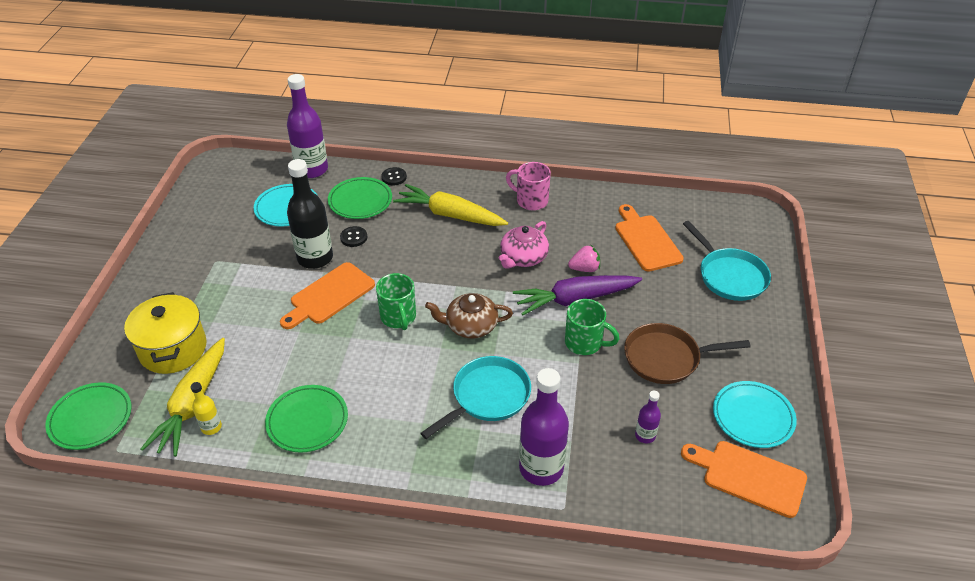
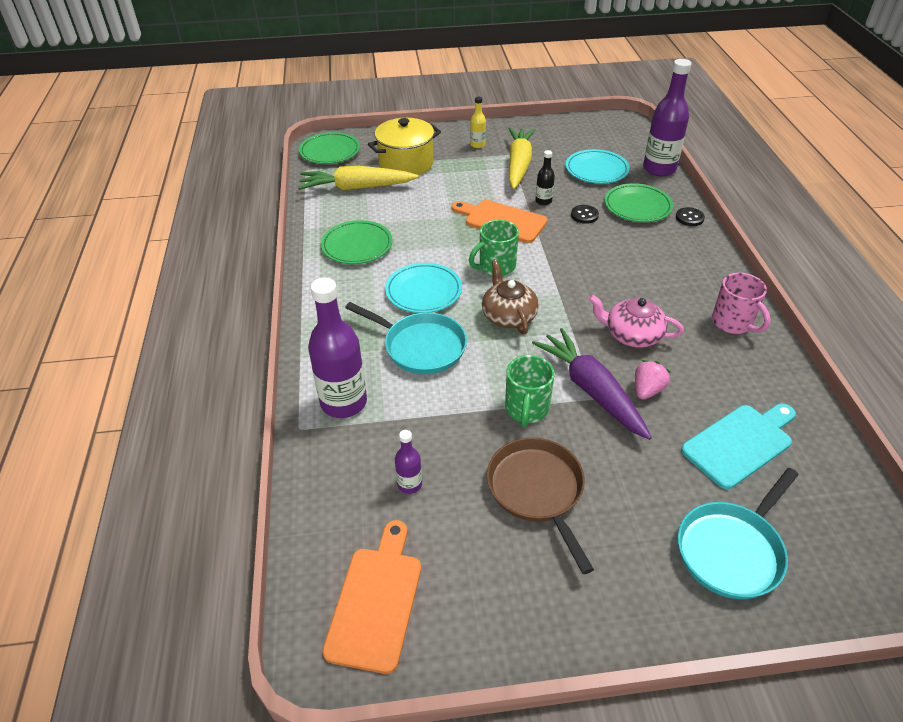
camera: 75 degrees right, 0 degrees up
yellow bottle [191,382,222,435] -> yellow bottle moved to [470,97,486,148]
black bottle [287,159,333,269] -> black bottle [535,150,555,205], size x0.48
yellow carrot [393,184,508,226] -> yellow carrot moved to [508,127,536,189]
pink mug [506,162,551,211] -> pink mug turned 135 degrees clockwise [712,273,771,334]
pink strawberry [568,245,600,272] -> pink strawberry turned 120 degrees counterclockwise [635,360,670,399]
orange cutting board [615,204,684,272] -> turquoise cutting board [681,404,796,489]
turquoise plate [713,381,797,448] -> turquoise plate moved to [385,263,462,313]

